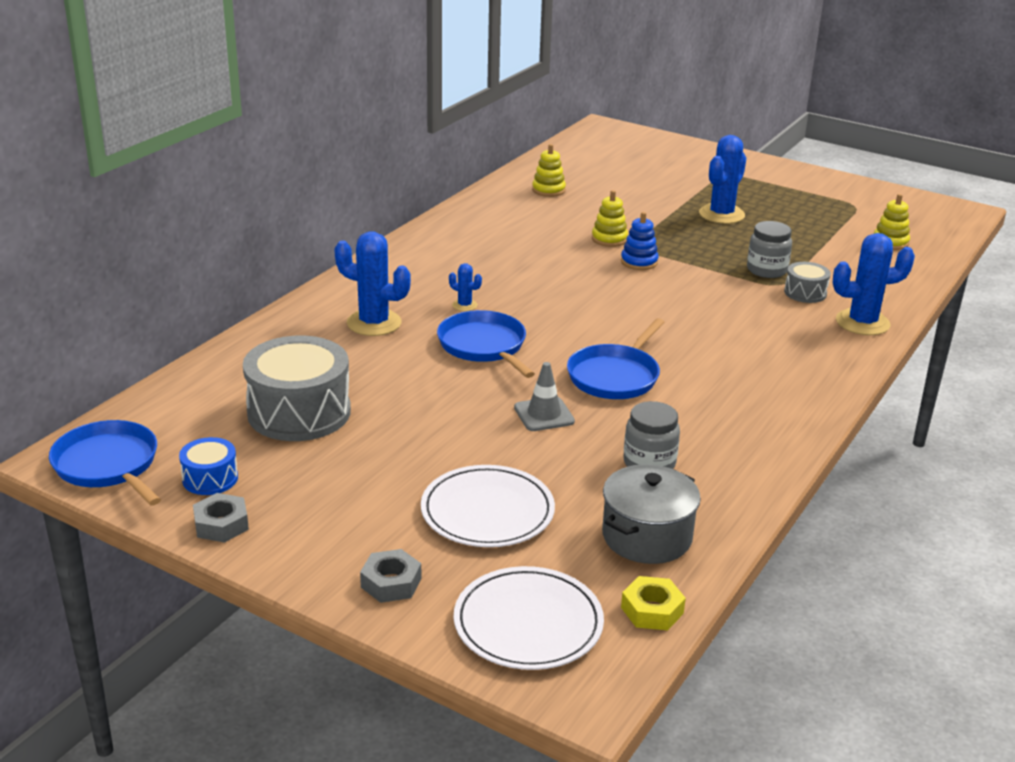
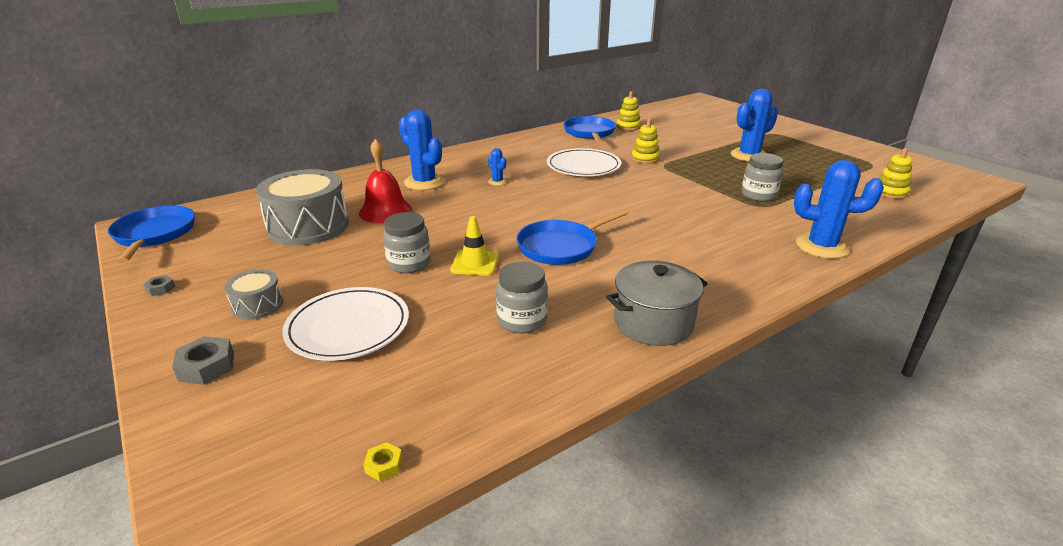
camera: 25 degrees right, 0 degrees up
blue drum [179,437,238,495] -> none
grey nut [193,493,249,543] -> grey nut [143,275,175,296], size x0.56
blue pan [437,310,535,378] -> blue pan moved to [563,116,616,143]
white plate [454,566,604,670] -> white plate moved to [547,148,621,176]
grey traffic cone [514,362,575,431] -> yellow traffic cone [450,216,499,275]
grey pot [602,464,701,564] -> grey pot moved to [606,261,708,346]
blue stacking toy [621,212,659,270] -> none
yellow nut [621,576,686,630] -> yellow nut [363,442,403,481], size x0.56
grey drum [784,262,831,303] -> grey drum moved to [224,269,283,320]
none -> red bell [359,139,412,223]
none -> grey jar [383,212,431,273]

